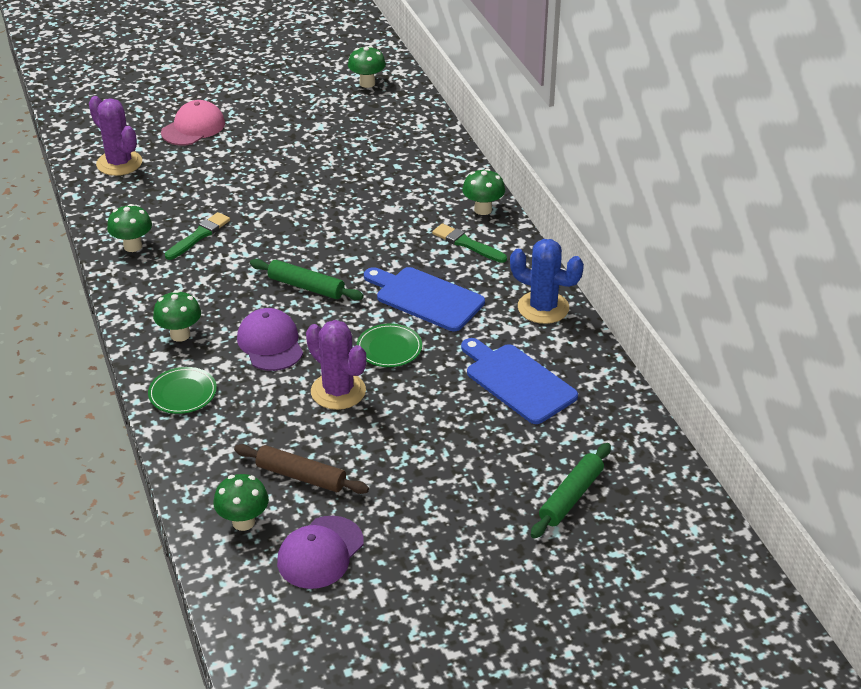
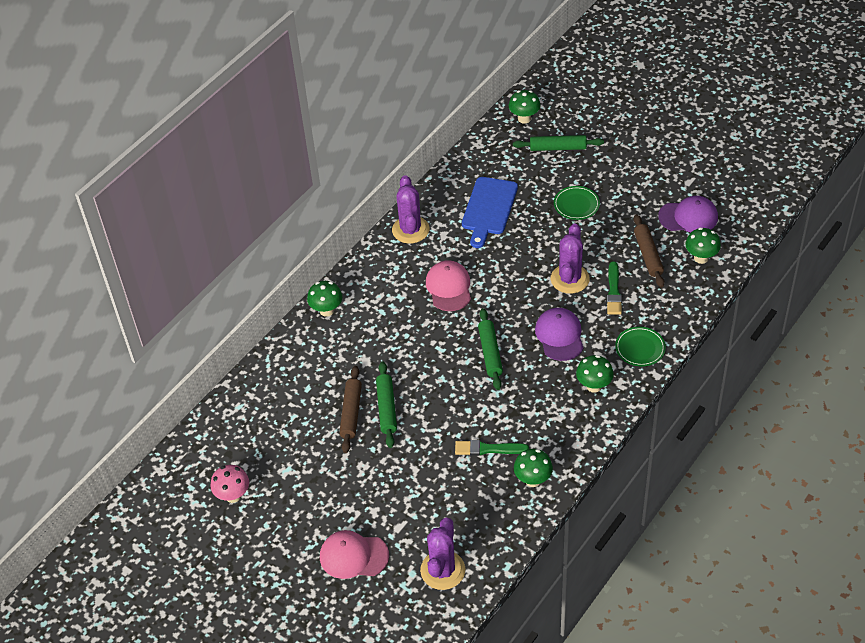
camera: 120 degrees left, 10 degrees up
purple cap [237,308,303,371] -> purple cap turned 135 degrees clockwise [535,308,584,361]
green mushroom [348,46,386,88] -> green mushroom moved to [509,90,541,124]
green plate [356,323,422,367] -> green plate moved to [554,186,600,220]
blue cutting board [364,267,485,331] -> pink cap [426,260,471,311]
green brush [432,223,507,263] -> green brush moved to [607,262,622,315]
blue cactus [510,239,584,324] -> purple cactus [392,175,429,244]
none -> pink mushroom [211,465,249,503]
none -> brown rolling pin [339,366,362,453]
none -> green rolling pin [376,361,397,448]

